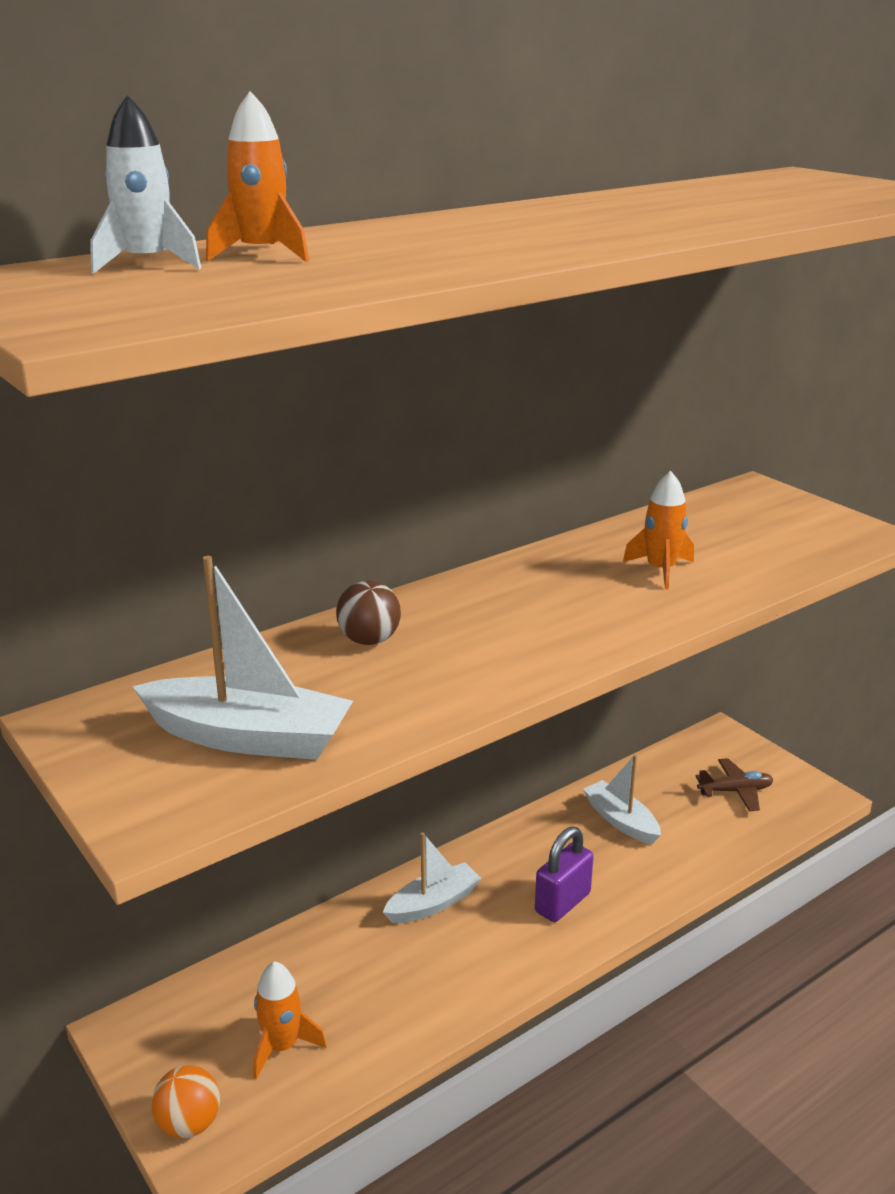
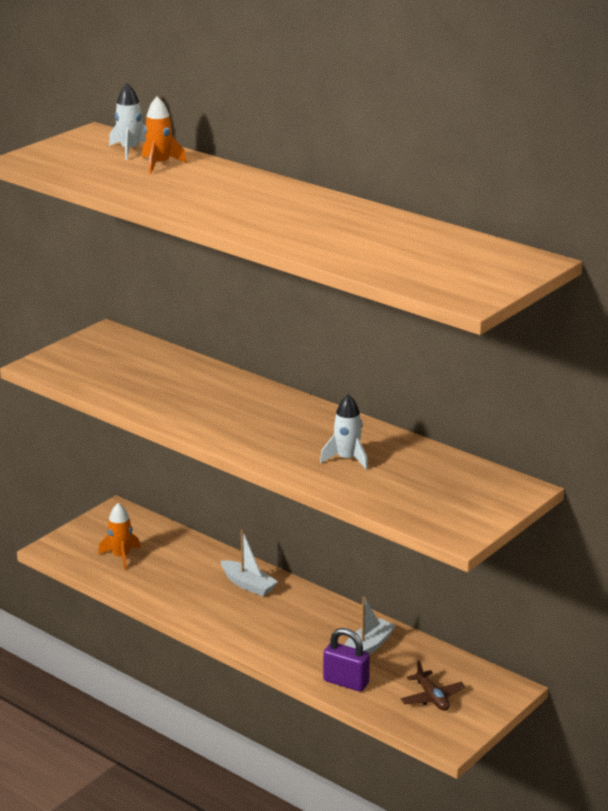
camera: 75 degrees right, 0 degrees up
white boat [132,556,353,760] -> none
orange ball [152,1065,220,1138] -> none
brown ball [336,581,401,645] -> none
purple padlock [535,827,593,922] -> purple padlock moved to [323,628,370,692]
orange rocket [623,471,694,589] -> white rocket [320,394,368,470]

